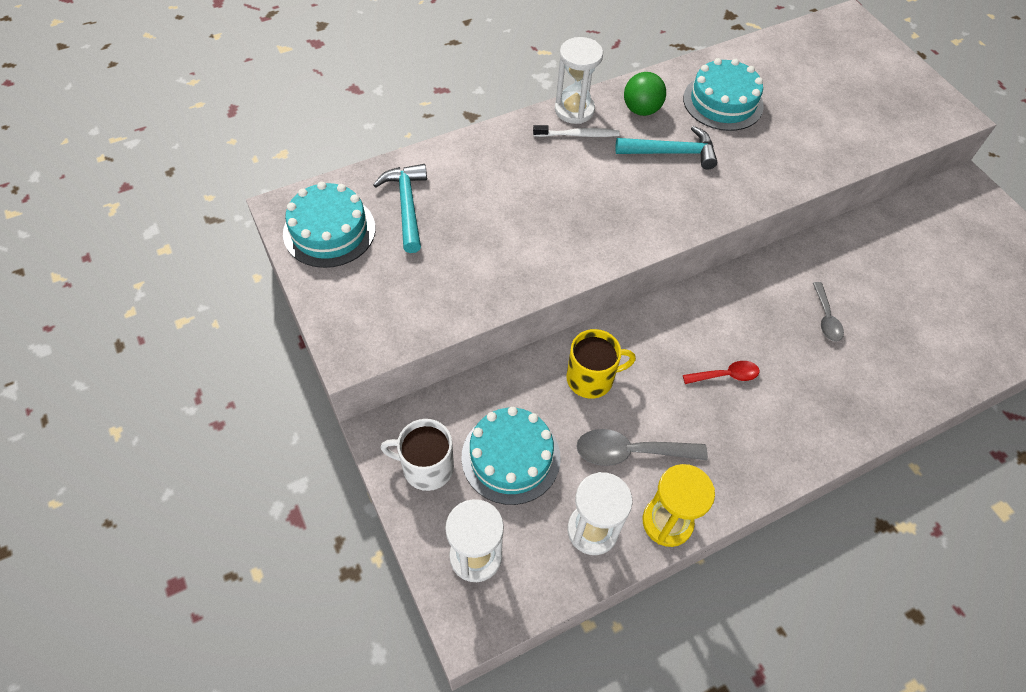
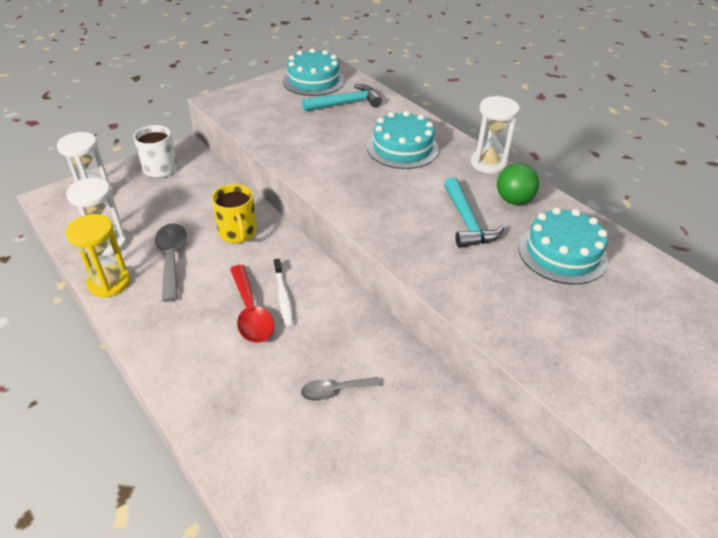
camera: 80 degrees right, 15 degrees down
turquoise cake [461,407,561,505] -> turquoise cake moved to [367,111,439,169]
white toothbrush [533,125,620,137] -> white toothbrush moved to [274,259,293,327]
red spoon [683,361,760,384] -> red spoon [230,265,274,343], size x1.60

